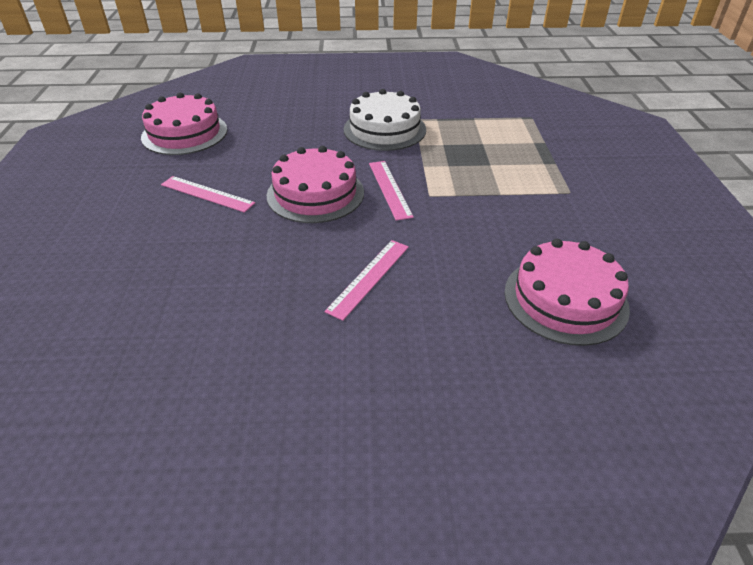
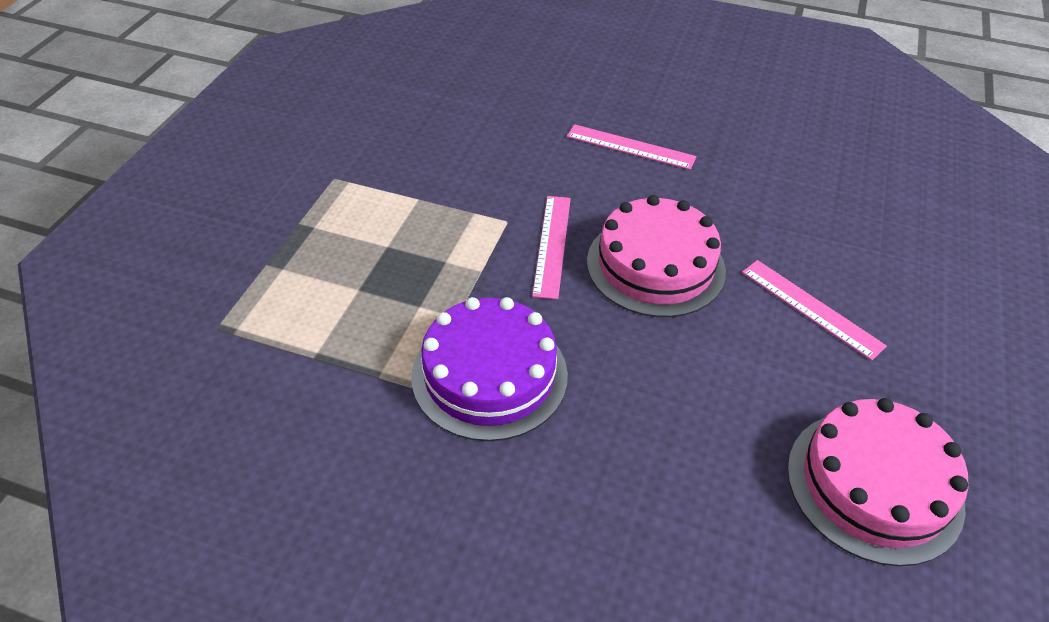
camera: 160 degrees left, 5 degrees up
pink ruler [324,240,409,321] -> pink ruler turned 60 degrees clockwise [567,124,696,170]
white cake [344,89,426,151] -> purple cake [411,297,568,441]
pink cake [504,239,630,346] -> none

